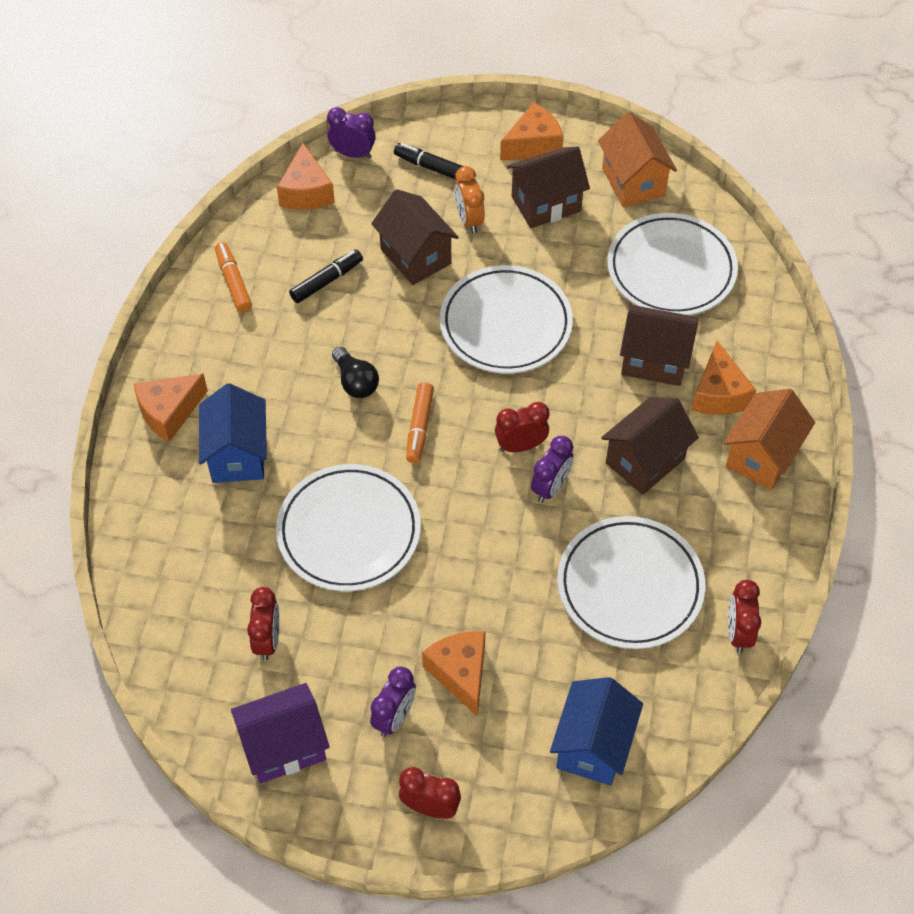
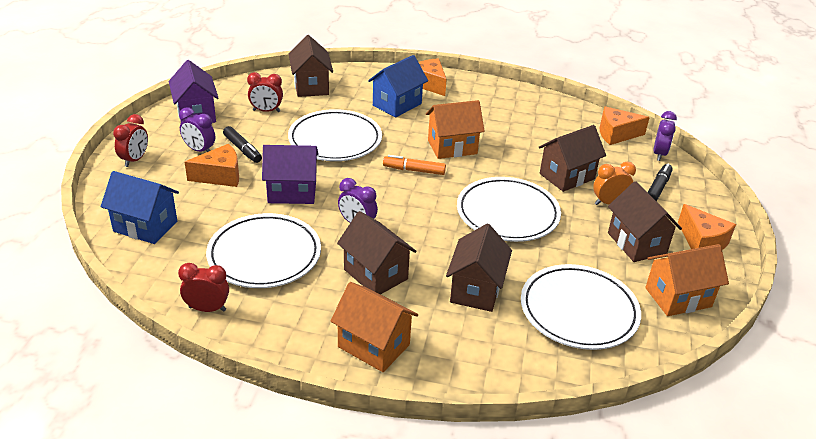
camera: 90 degrees right, 20 degrees down
blue house [199,383,267,483] -> blue house turned 45 degrees counterclockwise [368,55,428,117]
orange marker [215,242,252,312] -> none
black marker [289,249,363,303] -> black marker moved to [223,126,262,163]
black light bulb [332,347,379,398] -> orange house [426,100,485,159]
red clock [495,402,549,452] -> none
orange cheese [692,341,756,415] -> none
none -> purple house [262,145,319,204]
none -> brown house [289,35,333,97]

